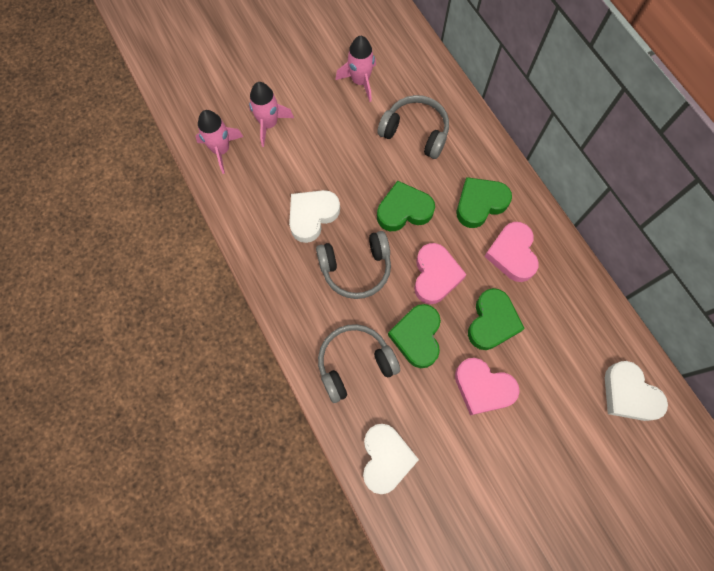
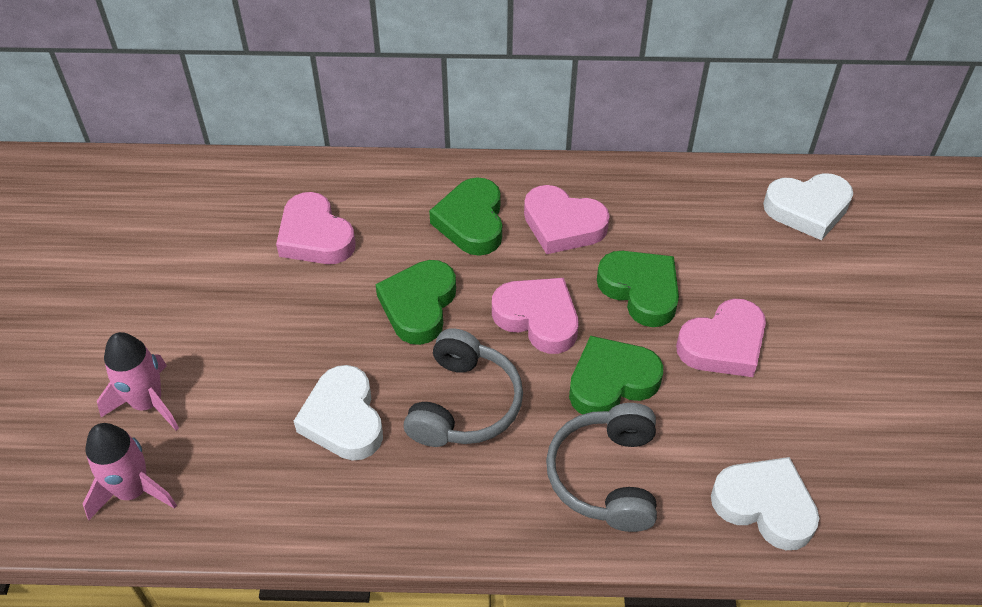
camera: 60 degrees left, 20 degrees down
pink rocket [335,36,376,102] -> none
grey headphones [377,95,449,159] -> pink heart [276,192,356,264]
green heart [388,304,441,368] -> green heart turned 120 degrees clockwise [569,336,663,415]

